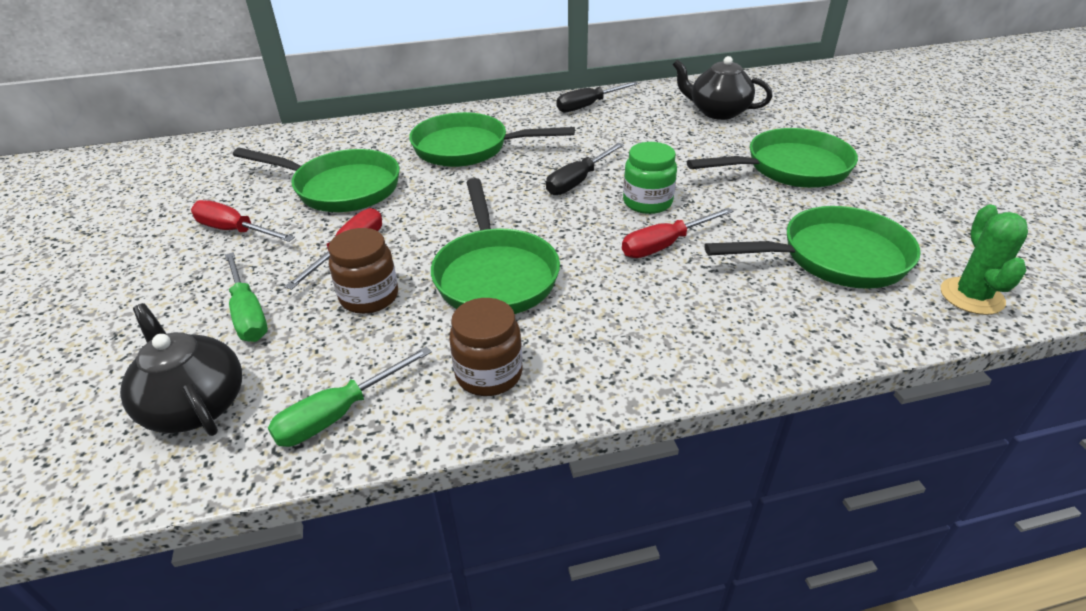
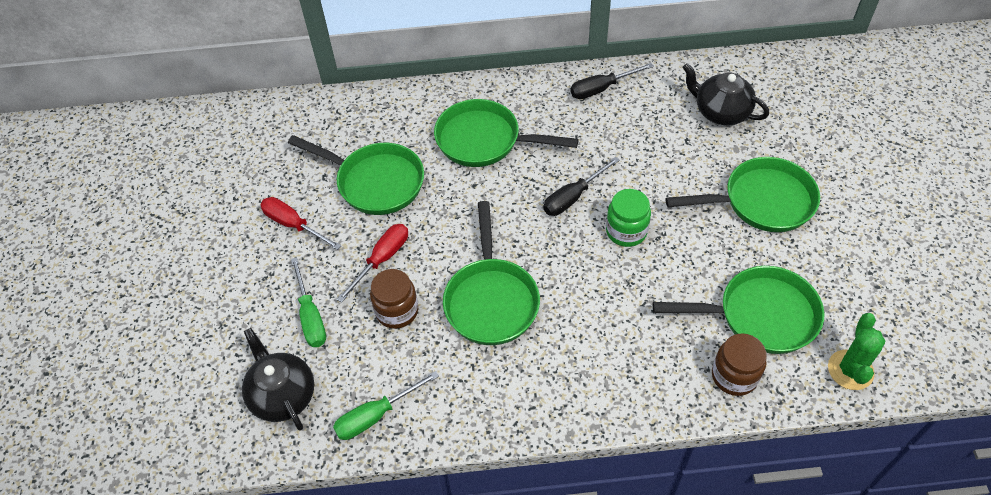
camera: 10 degrees right, 15 degrees up
brown jar [449,298,522,396] -> brown jar moved to [712,333,767,396]
red screwdriver [622,208,733,258] -> none

